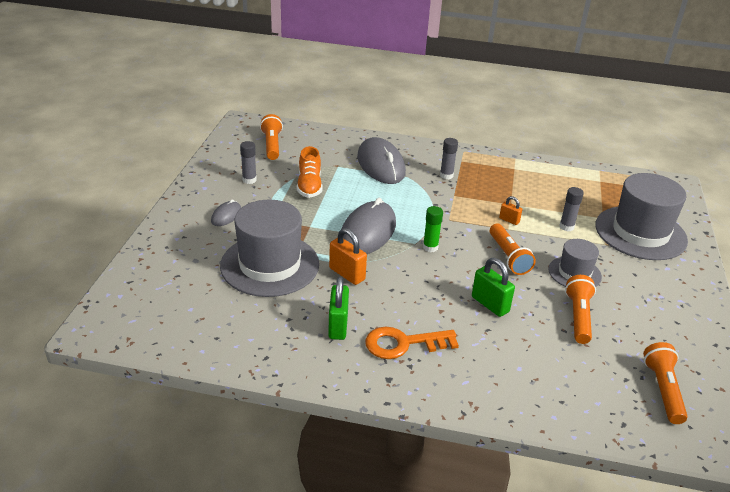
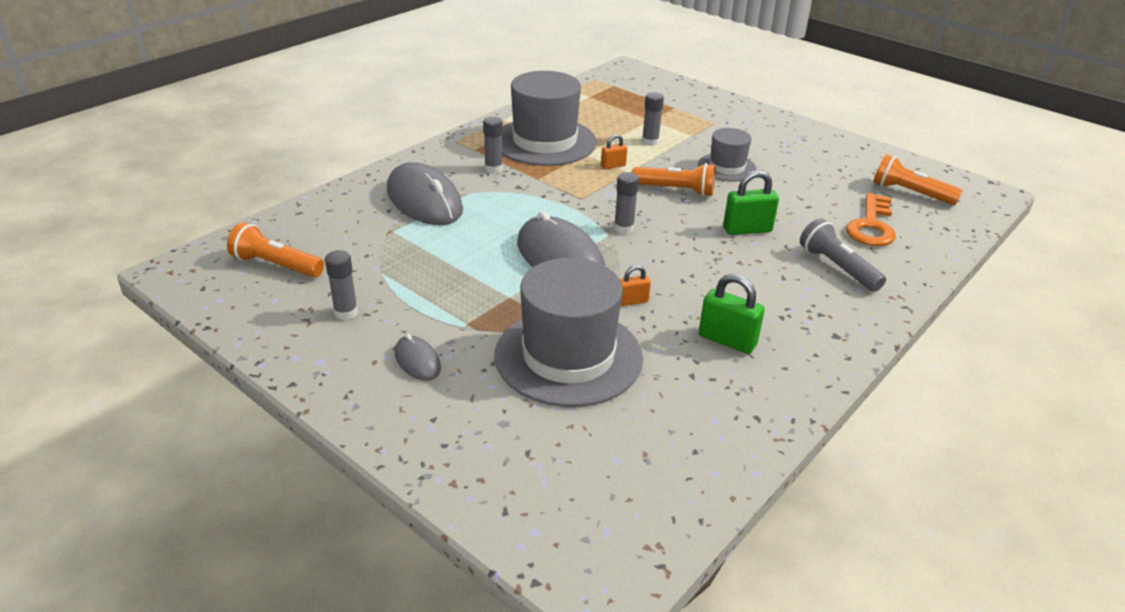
camera: 60 degrees left, 0 degrees up
orange shoe [297,146,323,198] -> none
orange padlock [329,228,367,285] -> orange padlock [619,265,651,306], size x0.58
grey mouse [357,137,406,184] -> grey mouse turned 45 degrees clockwise [387,162,463,225]
orange key [365,327,459,359] -> orange key moved to [846,193,896,246]
green glue stick [423,206,443,252] -> grey glue stick [614,172,639,234]
orange flashlight [565,275,596,344] -> none
grey hat [595,173,688,260] -> grey hat moved to [502,71,597,166]
none -> grey flashlight [800,218,886,292]

